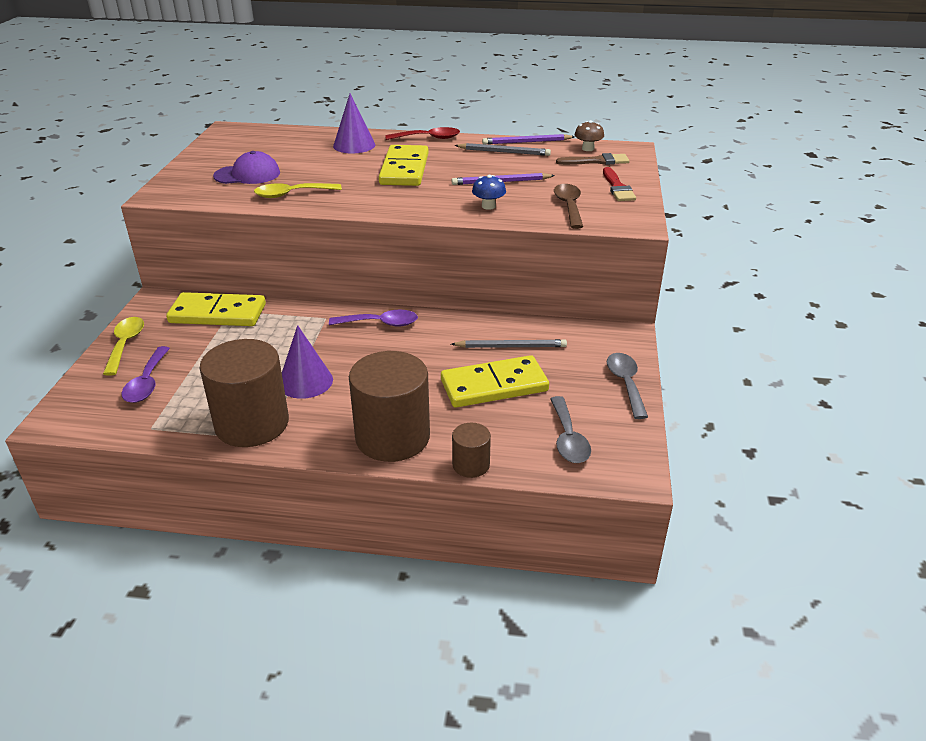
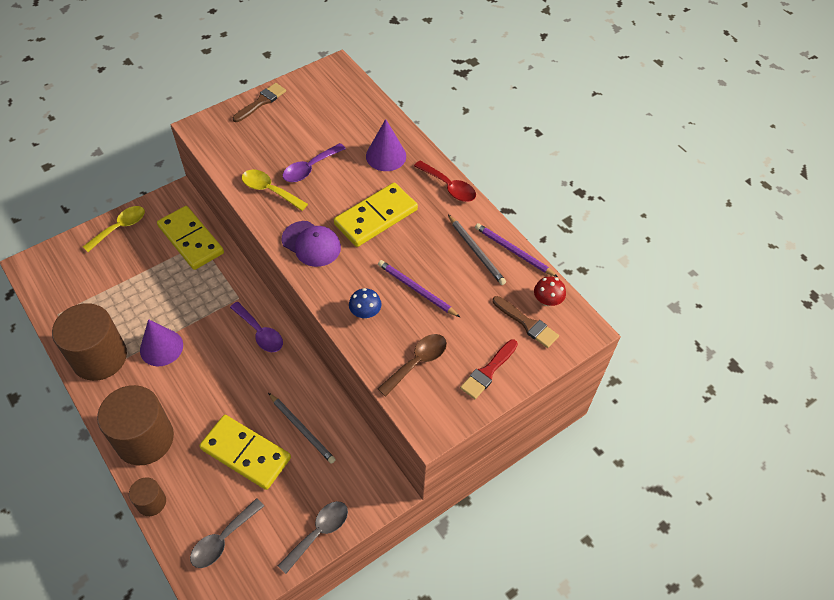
camera: 45 degrees right, 20 degrees up
purple spoon [122,346,170,403] -> purple spoon moved to [283,143,346,182]
purple cap [213,151,280,184] -> purple cap moved to [282,221,341,267]
brown mushroom [575,120,604,151] -> red mushroom [534,277,566,306]
none -> brown brush [233,83,286,122]

